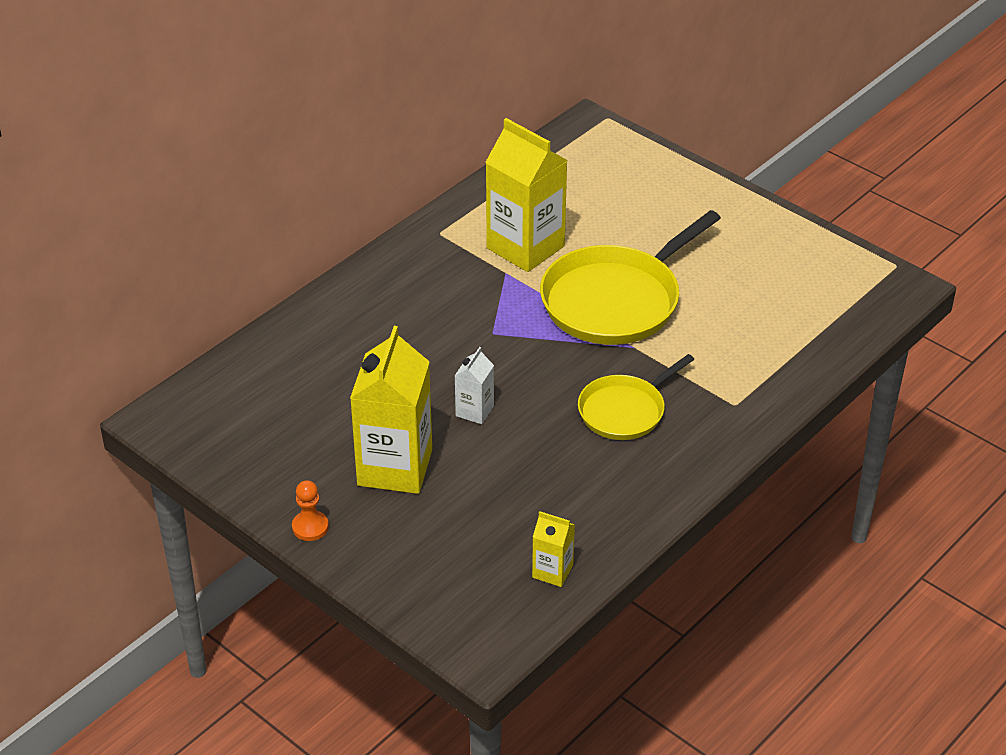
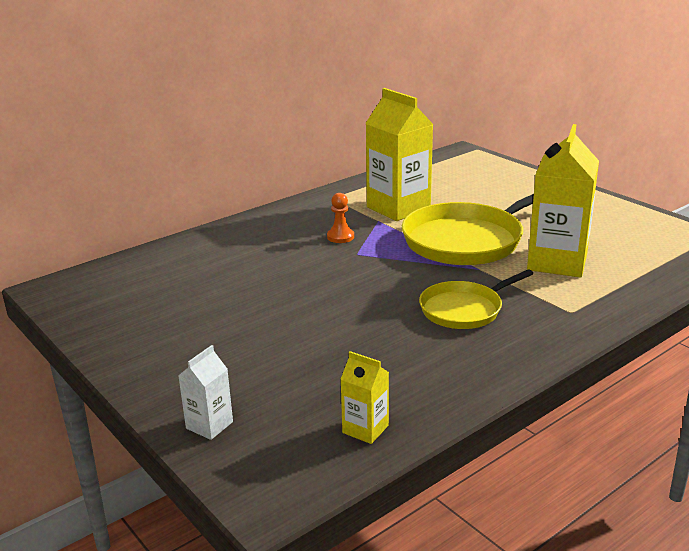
camera: 10 degrees right, 15 degrees down
orange pawn [292,480,329,541] -> orange pawn moved to [327,193,354,243]
yellow carton [350,326,432,494] -> yellow carton moved to [527,124,599,277]
white carton [455,347,494,424] -> white carton moved to [178,345,233,440]

